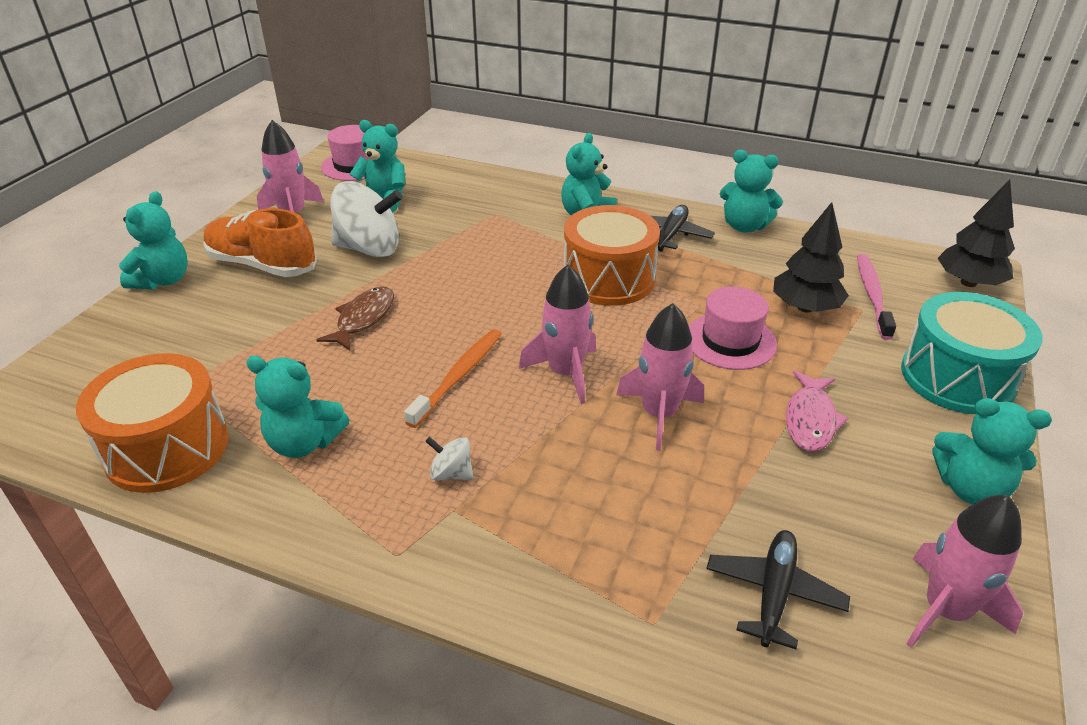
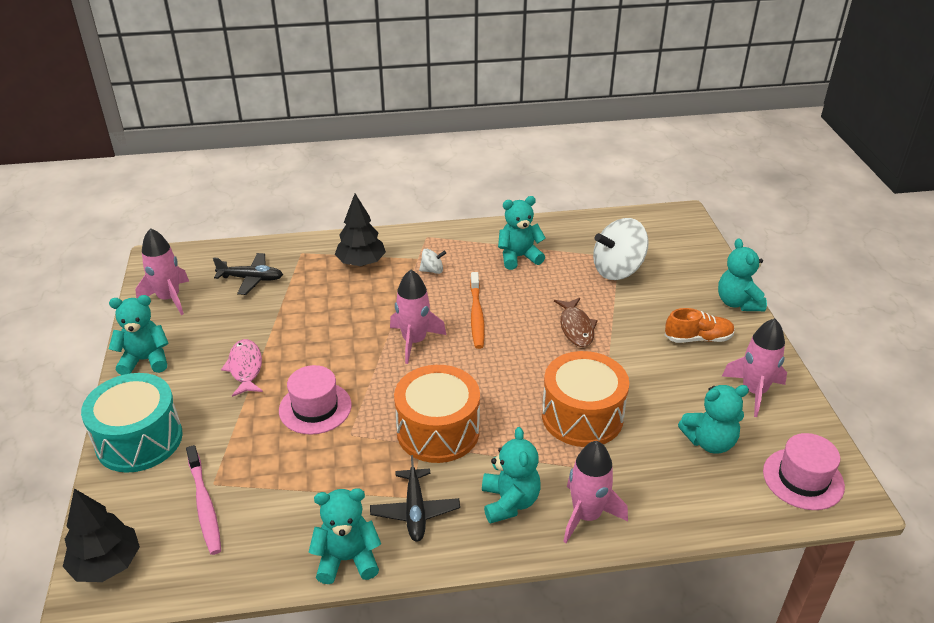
camera: 150 degrees right, 0 degrees up
orange drum [76,353,229,493] -> orange drum moved to [542,351,629,447]
orange shoe [203,208,317,277] -> orange shoe [665,308,735,343], size x0.65
white spinning top [330,181,403,257] -> white spinning top moved to [593,218,649,280]
pink rocket [616,303,704,451] -> pink rocket moved to [563,441,628,543]
black plane [706,530,850,649] -> black plane turned 75 degrees counterclockwise [213,253,283,295]
black tree [773,202,849,313] -> black tree moved to [335,194,386,266]

